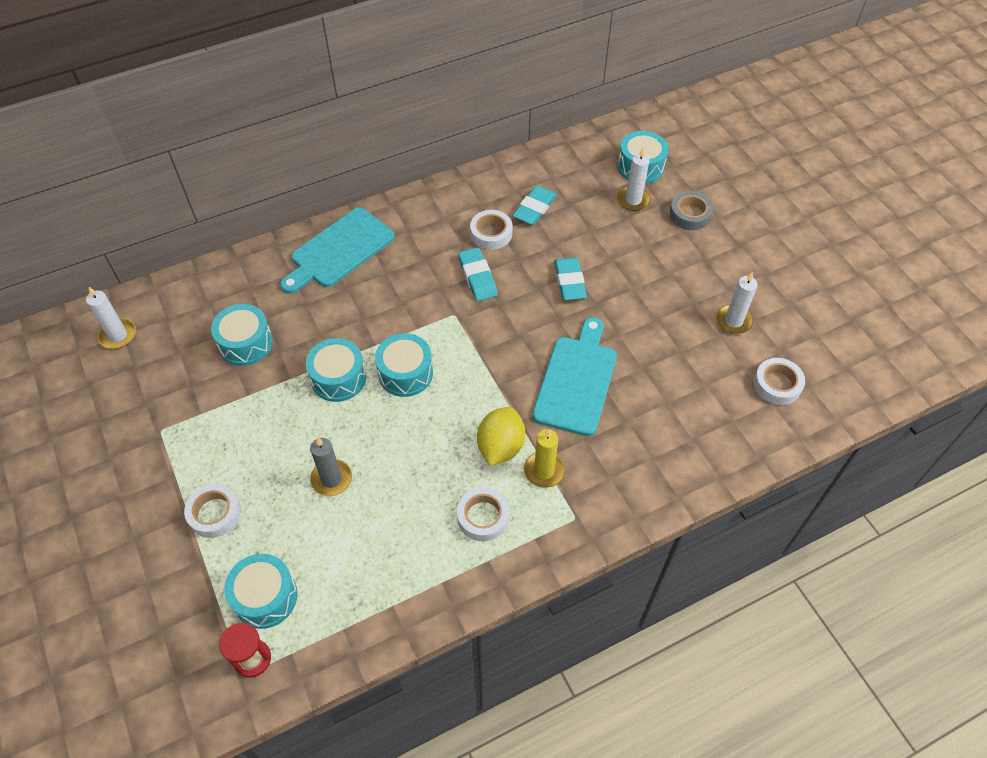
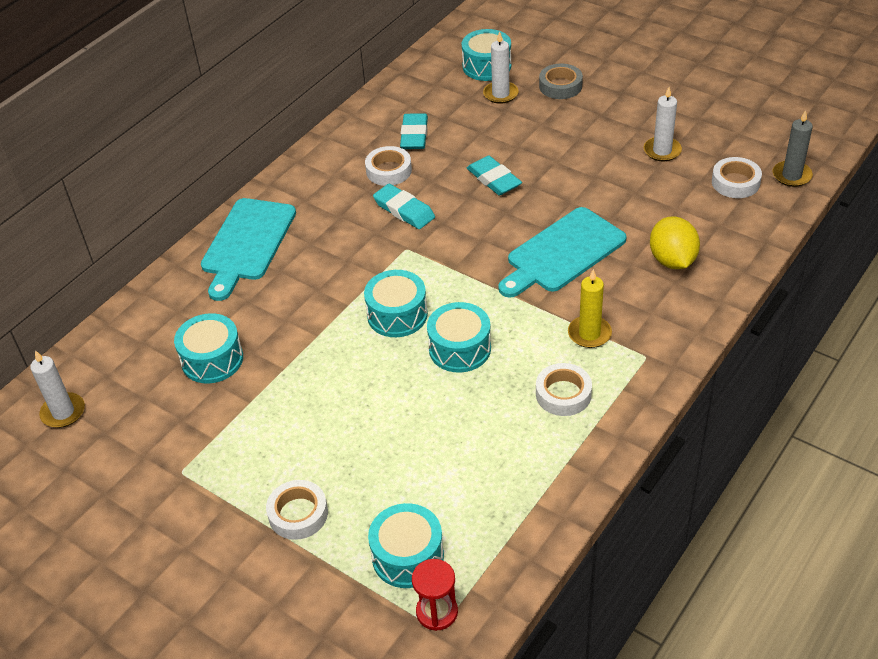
camera: 25 degrees left, 10 degrees down
turquoise drum [306,338,366,402] -> turquoise drum moved to [427,302,491,373]
grey candle [310,437,352,496] -> grey candle moved to [773,110,813,187]
yellow lemon [477,407,525,466] -> yellow lemon moved to [650,216,700,269]
turquoise cutting board [532,317,617,436] -> turquoise cutting board turned 120 degrees counterclockwise [498,207,627,298]

